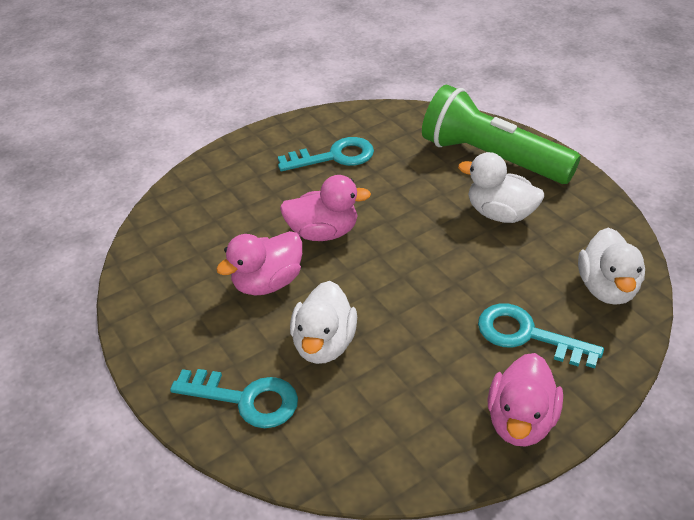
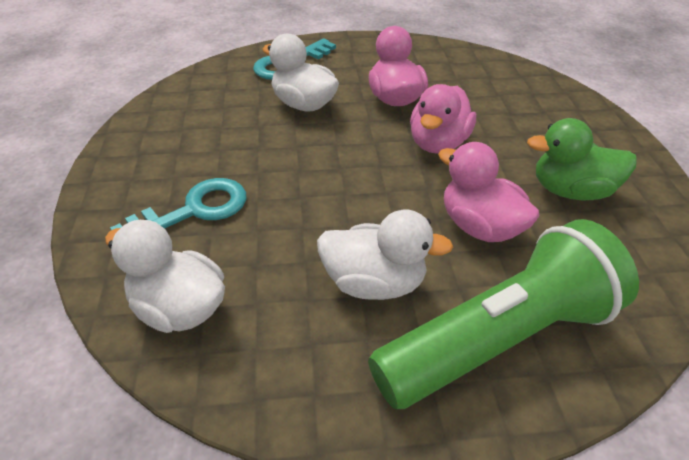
camera: 115 degrees right, 0 degrees up
turquoise key [278,137,374,171] -> green duck [527,118,637,200]
white duck [458,152,544,223] -> white duck turned 45 degrees clockwise [317,210,453,300]
pink duck [488,353,563,447] -> pink duck moved to [438,142,540,242]

